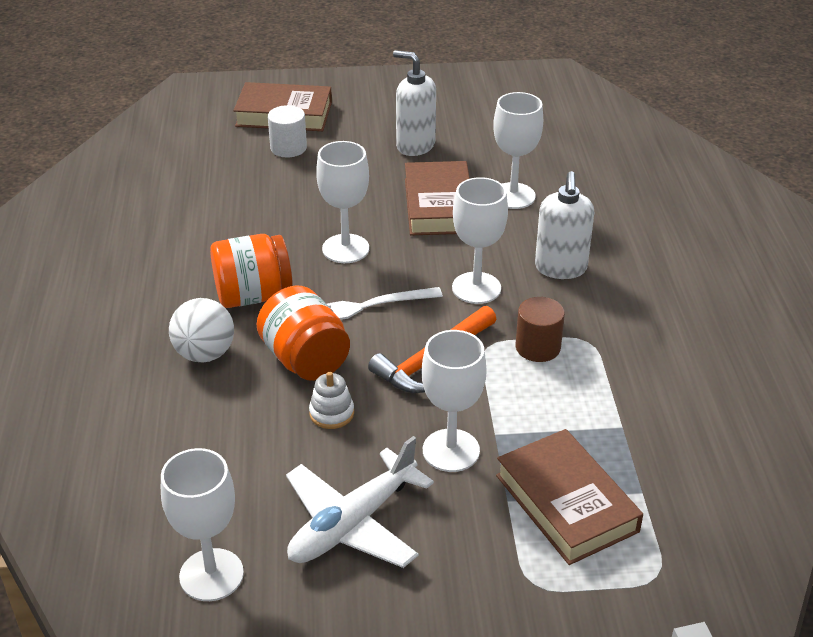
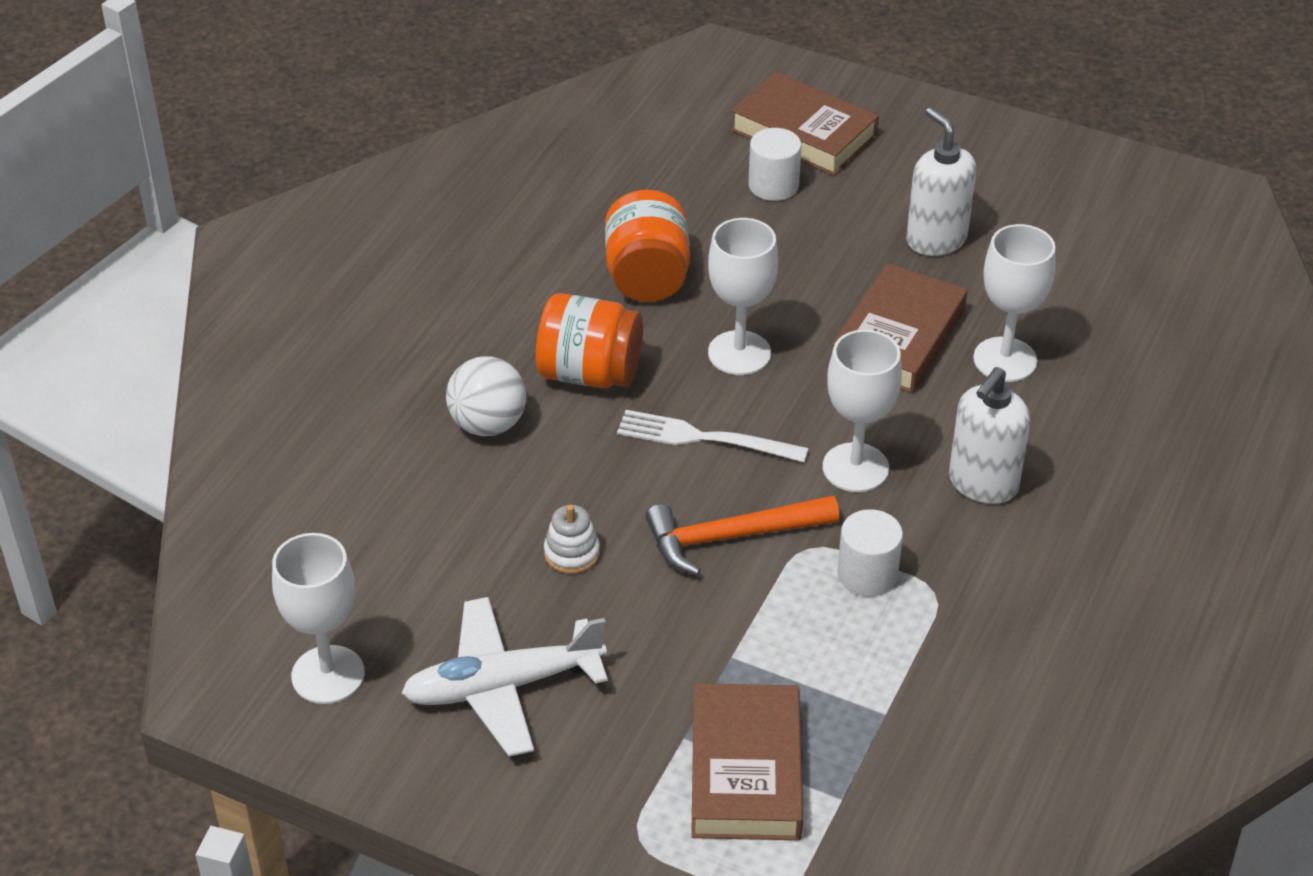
camera: 30 degrees right, 5 degrees up
orange jar [257,286,350,381] -> orange jar moved to [605,190,690,302]
white goblet [422,330,486,472] -> none
brown cylinder [516,297,565,362] -> white cylinder [837,509,903,597]

